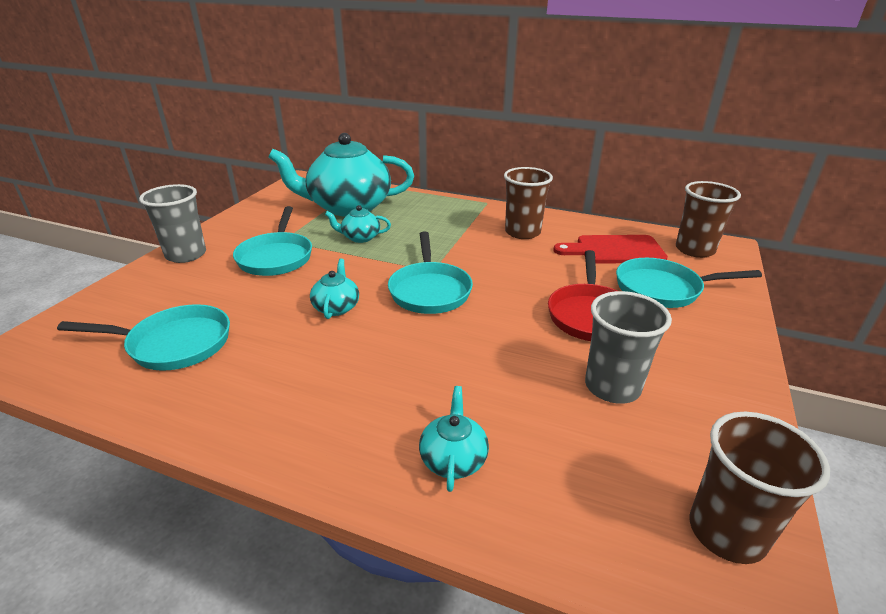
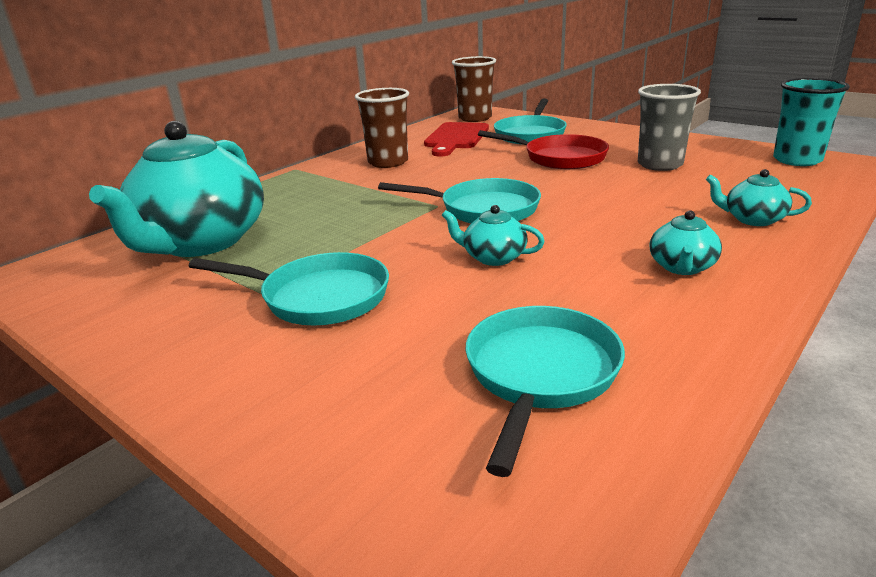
camera: 70 degrees left, 5 degrees down
grey cup [139,184,206,263] -> none
turquoise teapot [325,205,391,243] -> turquoise teapot moved to [650,210,722,275]
brown cup [690,412,830,564] -> turquoise cup [773,78,850,166]

